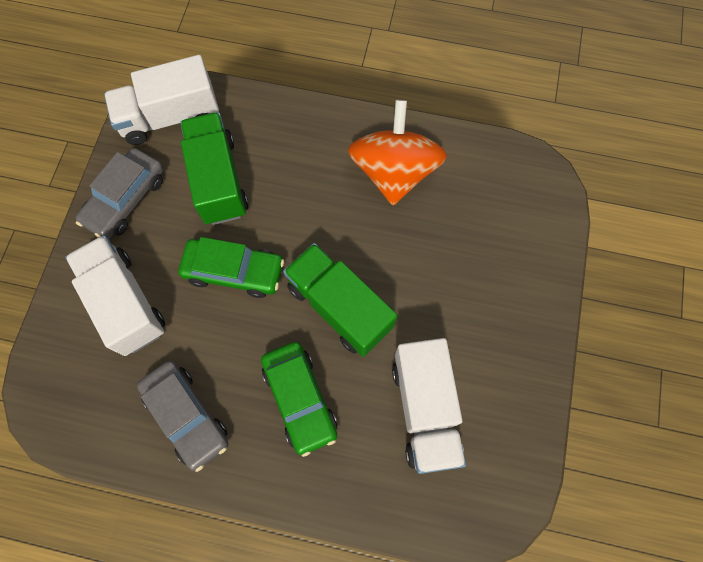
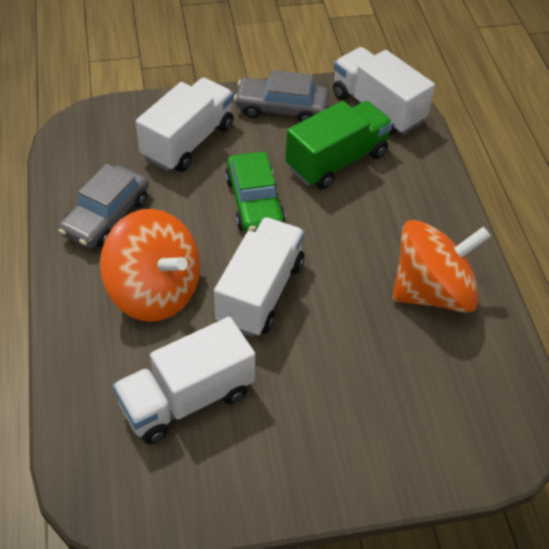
camera: 65 degrees right, 20 degrees down
green car [261,342,337,457] -> orange spinning top [100,209,200,322]
green truck [283,243,397,357] -> white truck [214,217,305,337]

